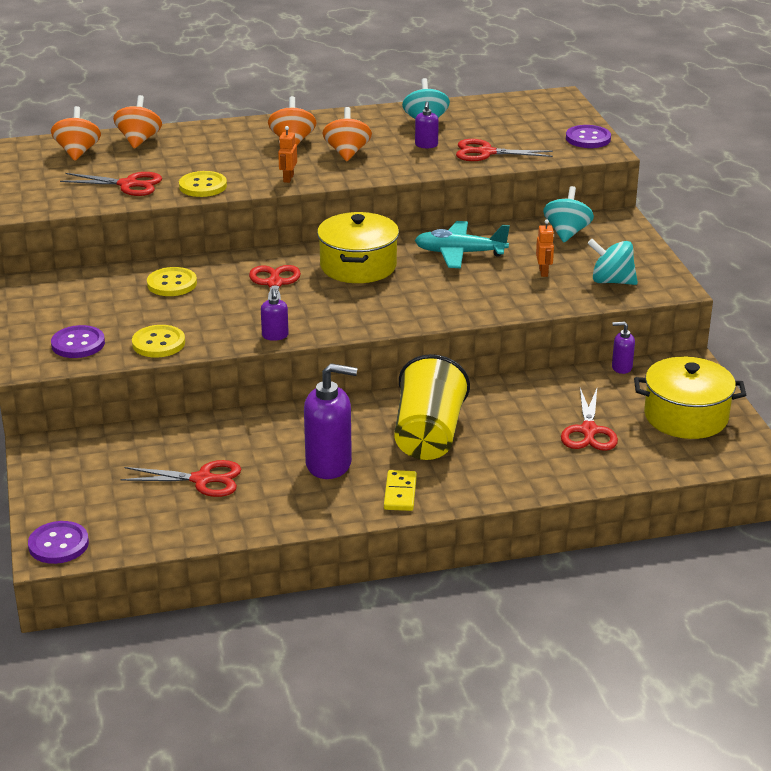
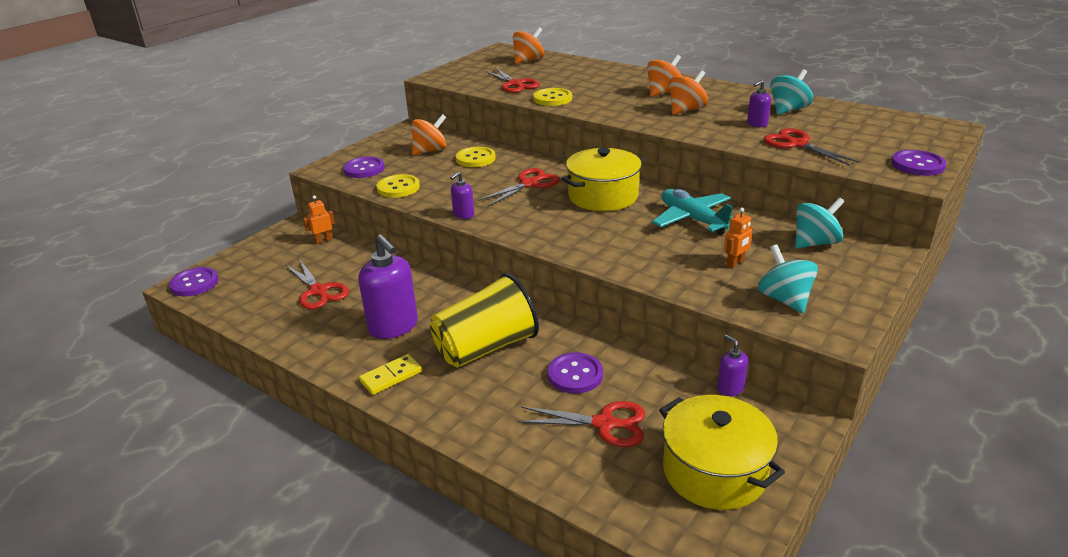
camera: 50 degrees right, 0 degrees up
orange spinning top [113,95,162,149] -> orange spinning top moved to [412,114,446,155]
orange robot [278,126,297,183] -> orange robot moved to [303,195,335,244]
red scissors [561,388,618,451] -> red scissors turned 135 degrees counterclockwise [518,401,645,447]
none -> purple button [548,352,603,393]

